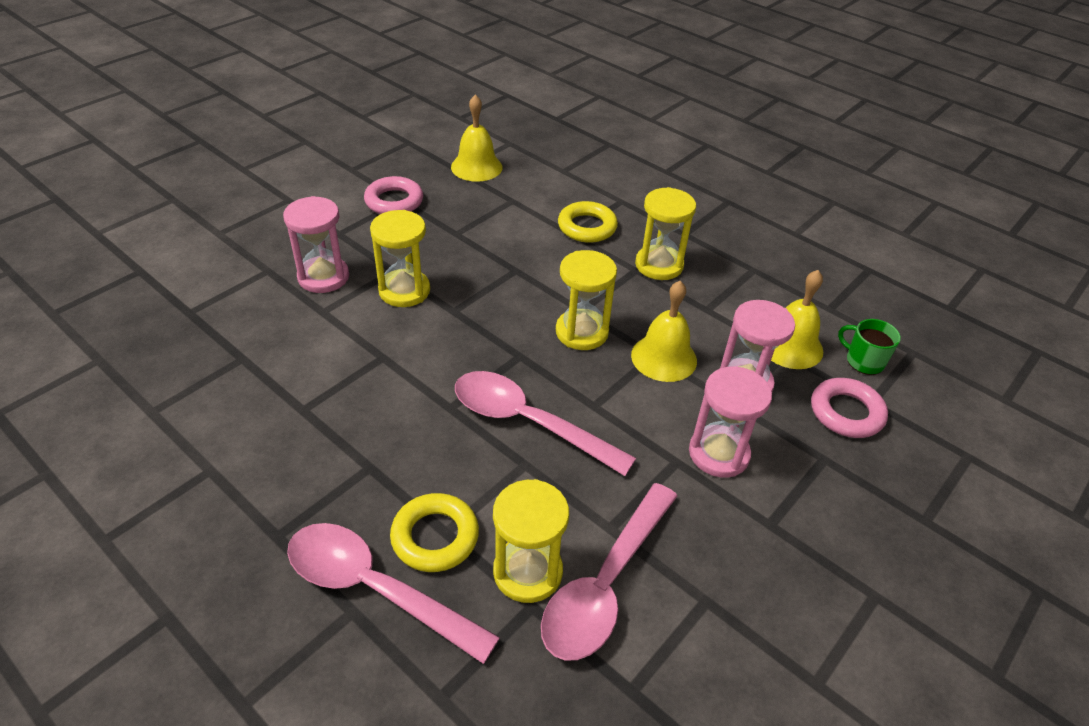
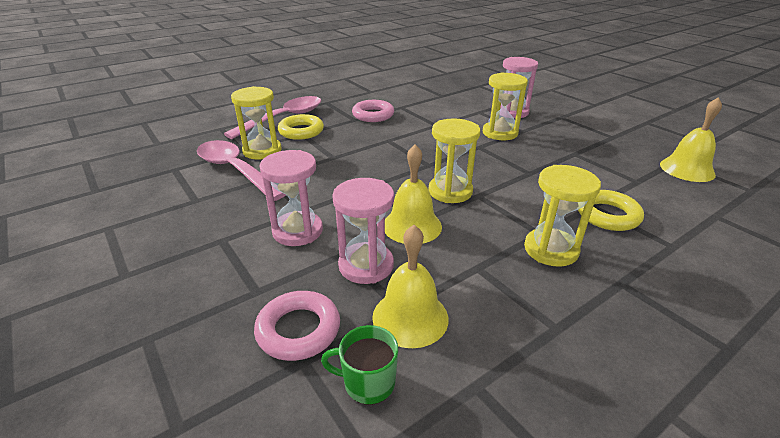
camera: 105 degrees right, 10 degrees down
pink ring [364,176,423,214] -> pink ring moved to [352,100,394,122]
pink spoon [455,371,636,476] -> none
green mug [838,319,901,375] -> green mug turned 135 degrees counterclockwise [321,325,398,405]

